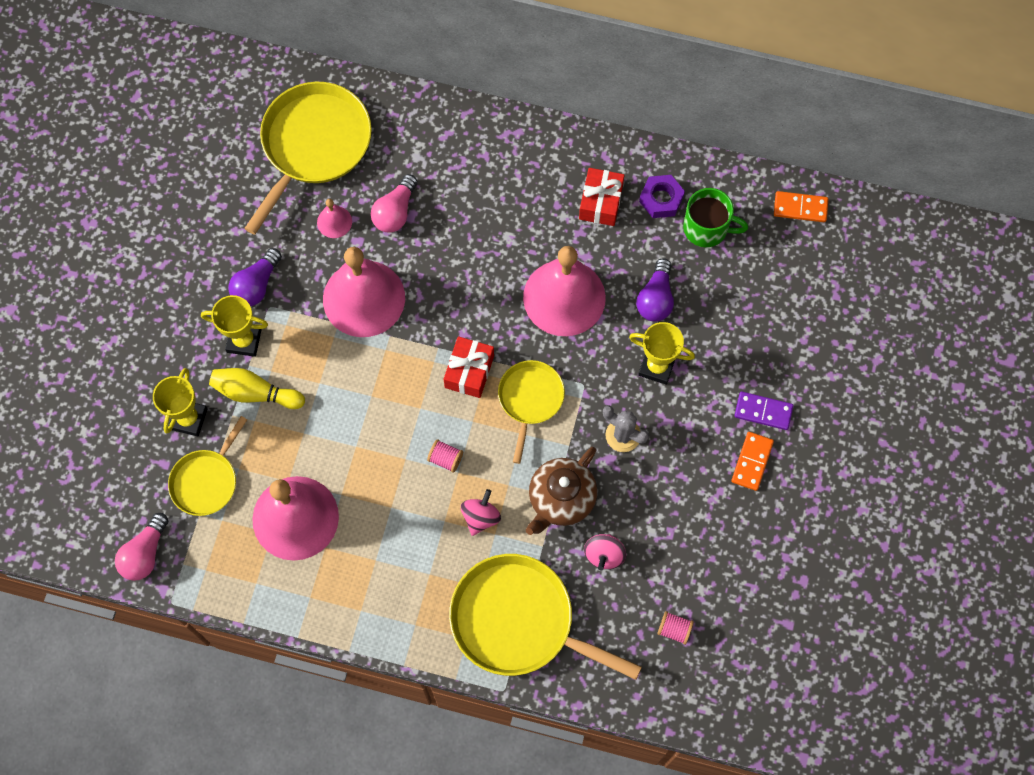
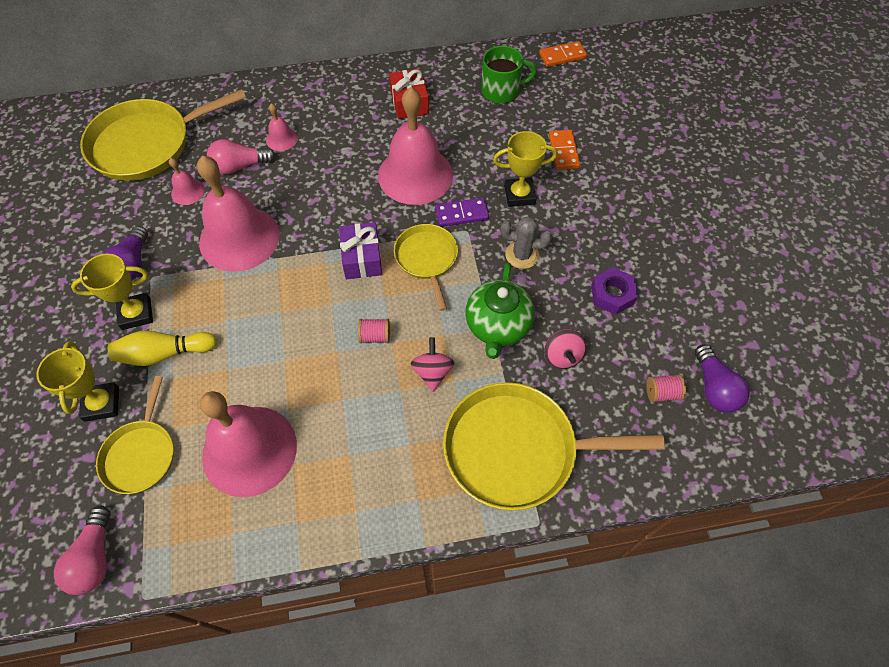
camera: 25 degrees left, 10 degrees down
yellow pan [244,82,372,235] -> yellow pan turned 120 degrees counterclockwise [80,89,246,181]
pink light bulb [371,174,418,233] -> pink light bulb turned 75 degrees clockwise [207,139,276,174]
red gift [444,336,494,398] -> purple gift [339,222,382,279]
brown teapot [526,447,597,535] -> green teapot [465,263,535,359]
purple light bulb [636,258,674,322] -> purple light bulb moved to [695,344,750,412]
purple nut [639,175,685,218] -> purple nut moved to [591,267,638,315]
orange domino [731,432,774,491] -> orange domino moved to [549,130,580,170]
purple domino [734,392,793,430] -> purple domino moved to [435,198,489,227]
none -> pink bell [266,103,298,151]

